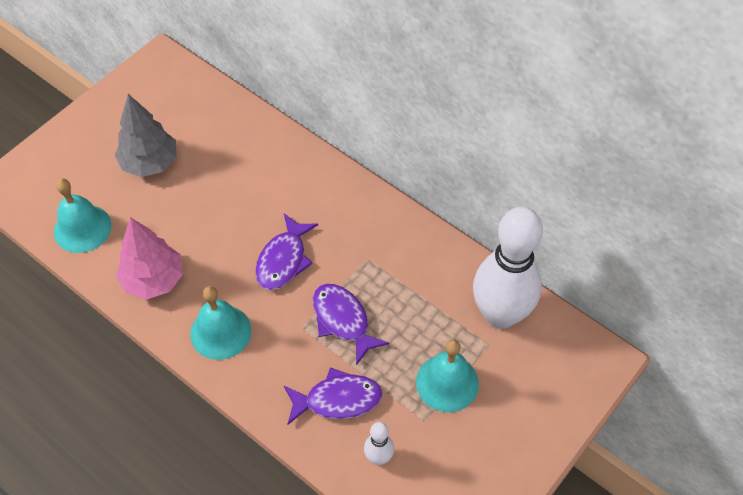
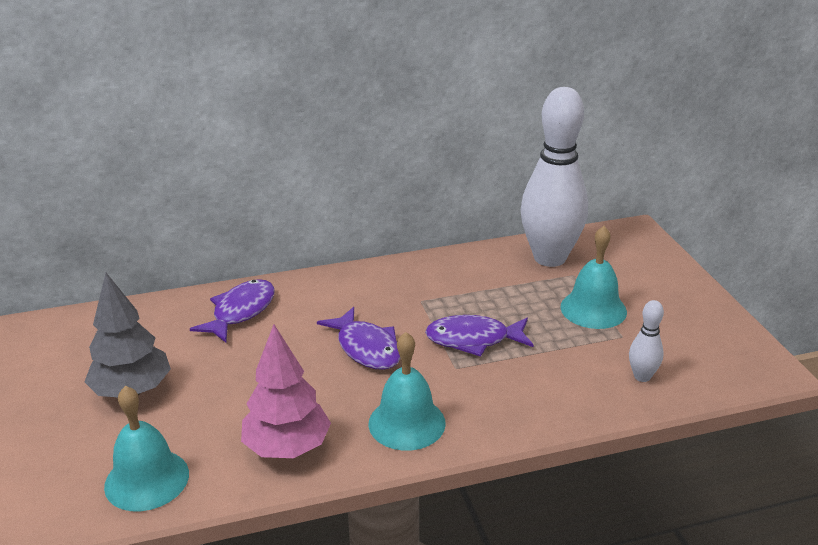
camera: 55 degrees left, 25 degrees down
purple fish [284,367,382,425] -> purple fish moved to [190,279,275,343]

